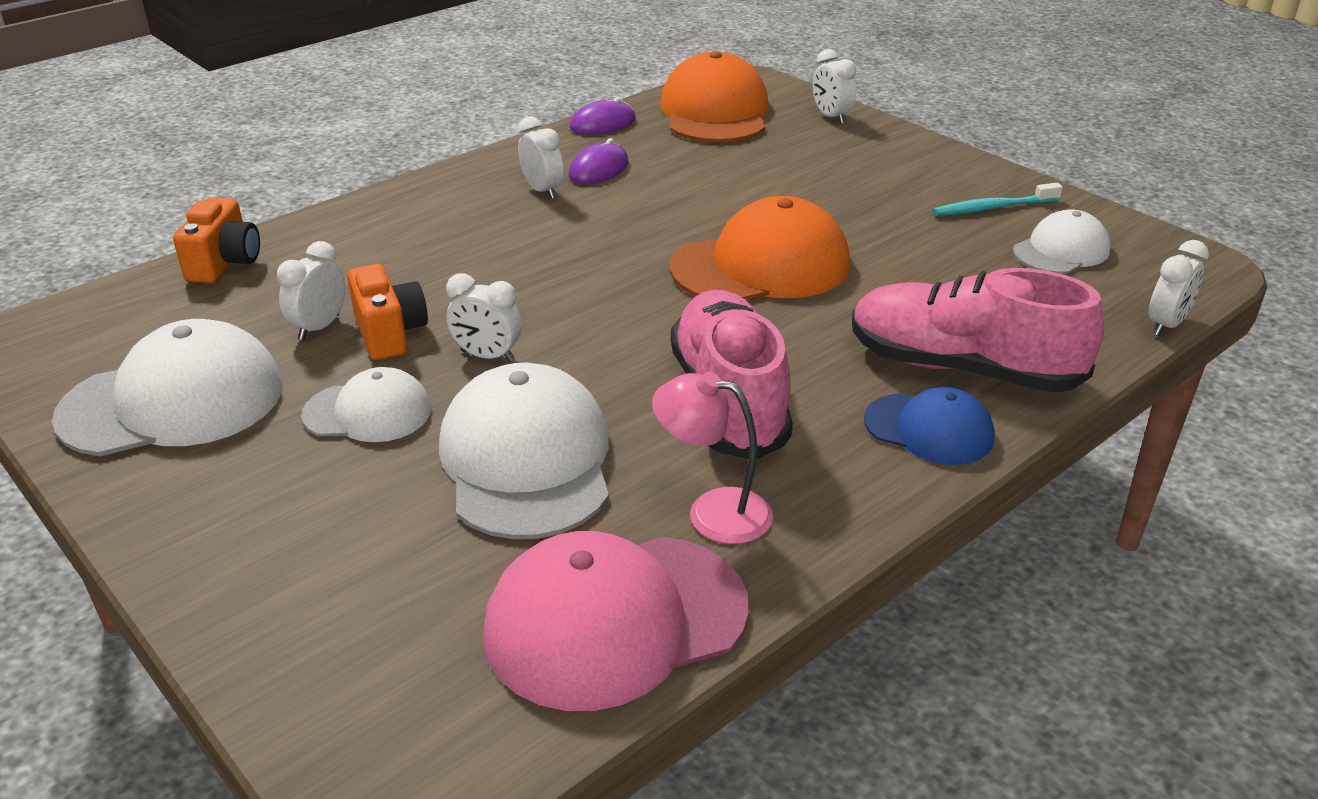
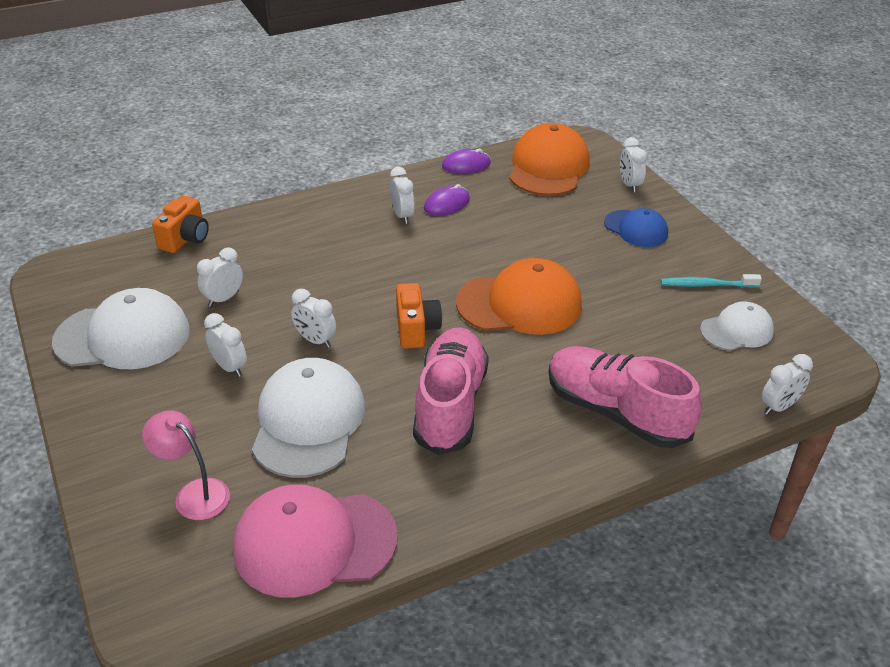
camera: 15 degrees right, 5 degrees up
white cap [301,367,431,442] -> white clock [204,313,247,377]
orange camera [347,264,428,360] -> orange camera moved to [396,283,442,349]
pink lamp [652,372,773,544] -> pink lamp moved to [142,410,230,520]
blue cap [864,387,995,465] -> blue cap moved to [604,208,668,247]

